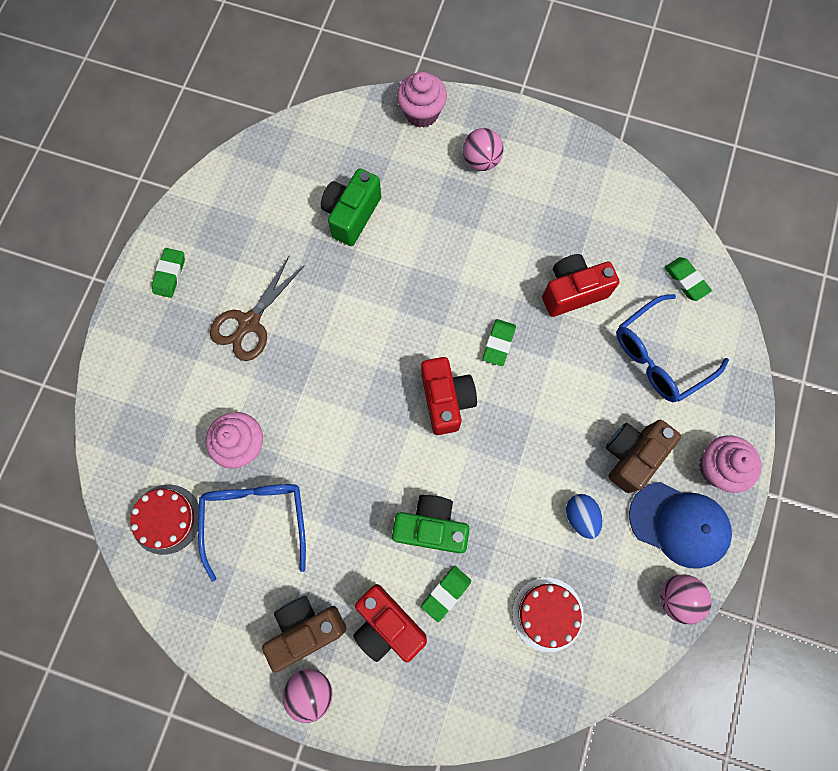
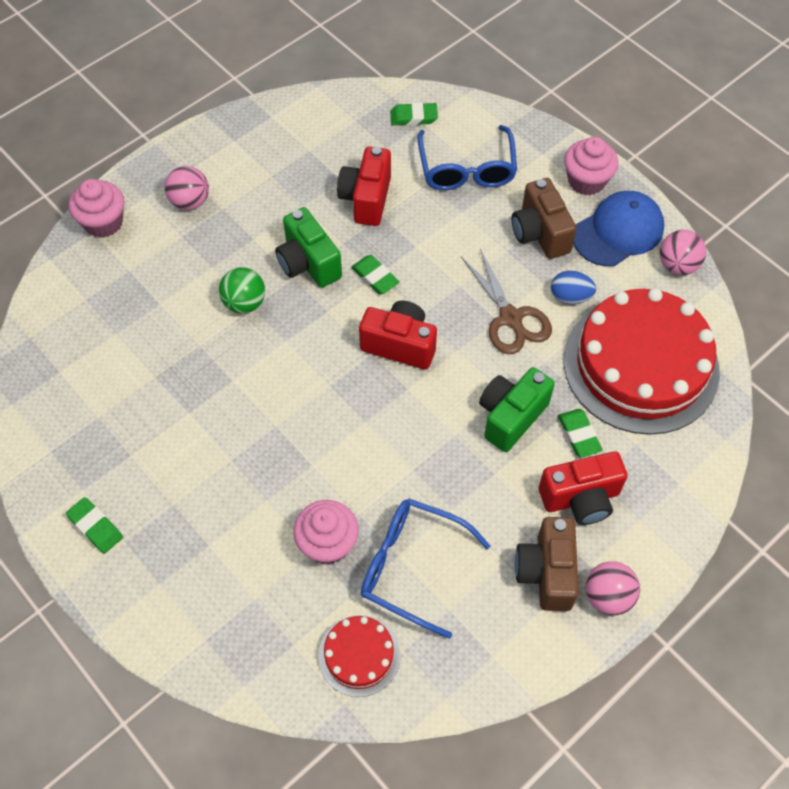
camera: 60 degrees left, 15 degrees down
brown scissors [210,256,305,361] -> brown scissors moved to [461,249,552,354]
green camera [321,168,381,246] -> green camera moved to [275,207,342,288]
red cake [512,577,584,652] -> red cake [564,288,720,435], size x2.16
none -> green ball [219,267,265,314]

